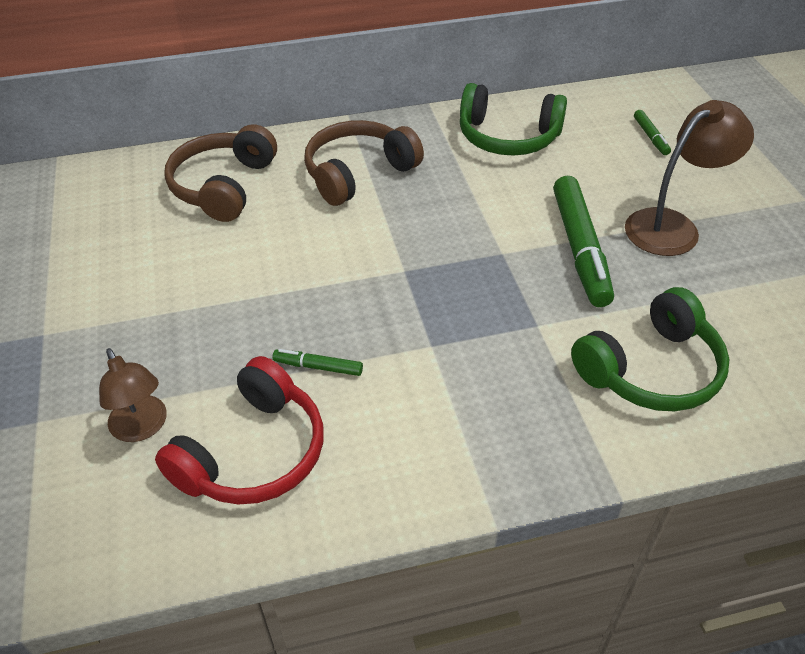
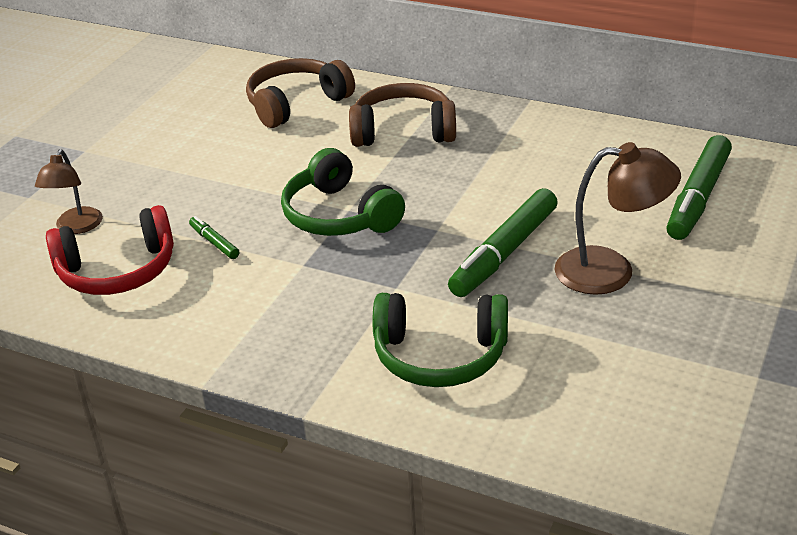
camera: 40 degrees right, 10 degrees down
green headphones [460,83,567,156] -> green headphones moved to [281,148,405,236]
green marker [634,110,671,155] -> green marker [666,135,732,240], size x2.17

